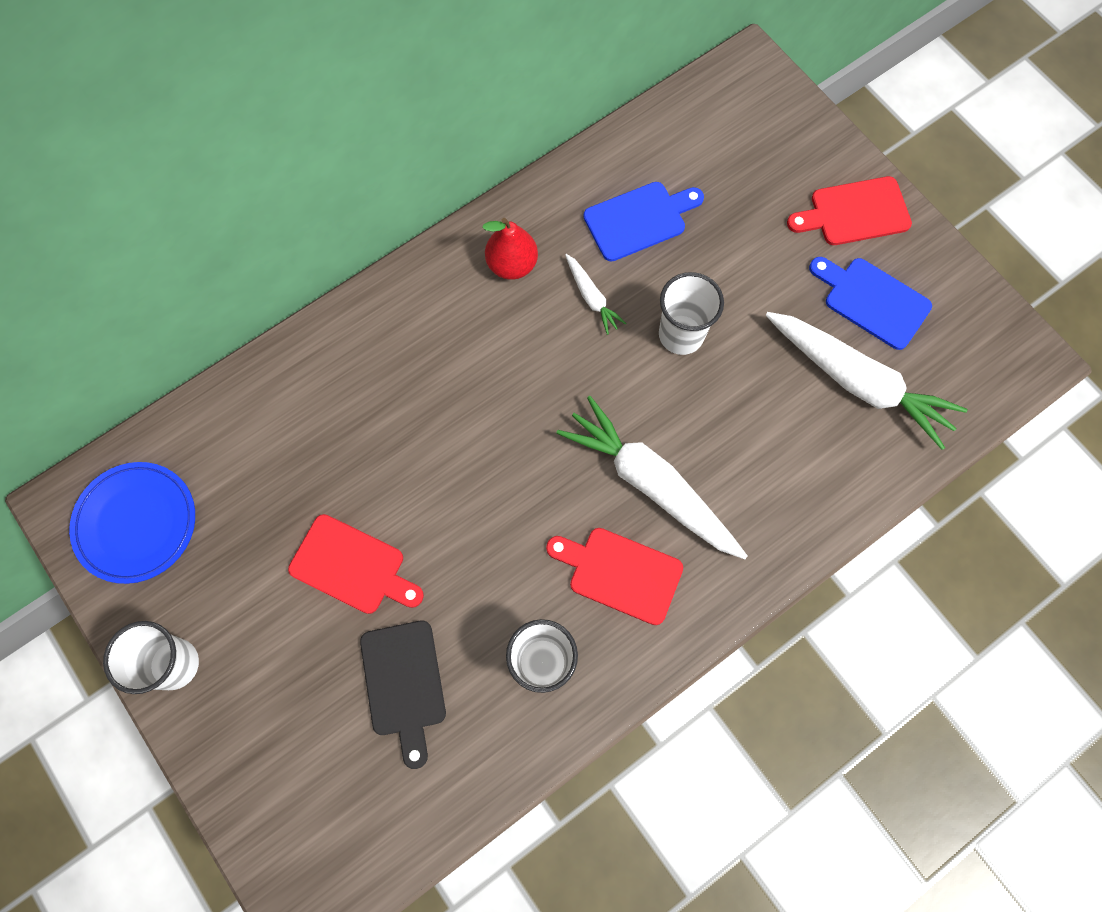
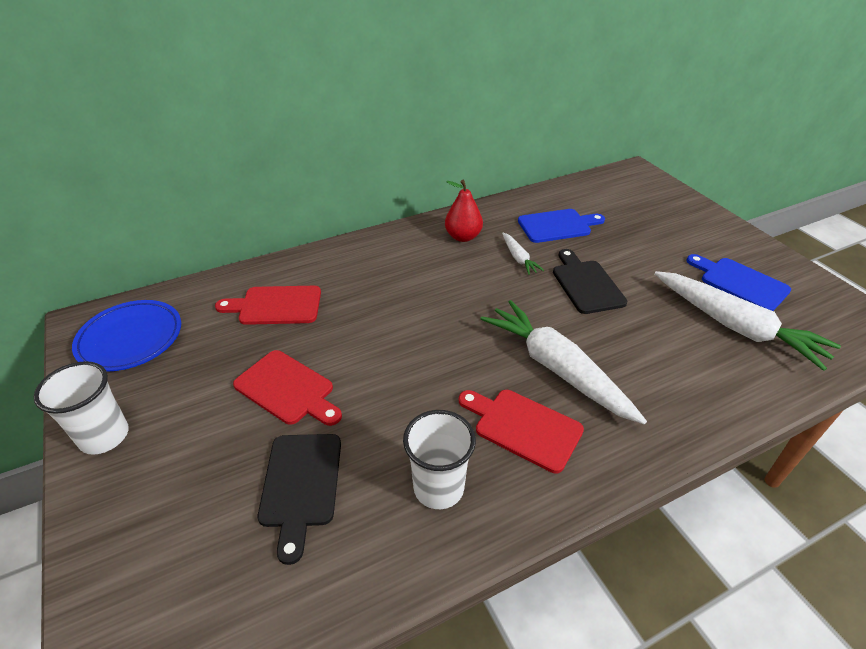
camera: 10 degrees right, 30 degrees down
white cup [659,272,724,355] -> black cutting board [553,249,627,314]
red cutting board [787,176,912,245] -> red cutting board moved to [215,286,321,325]

